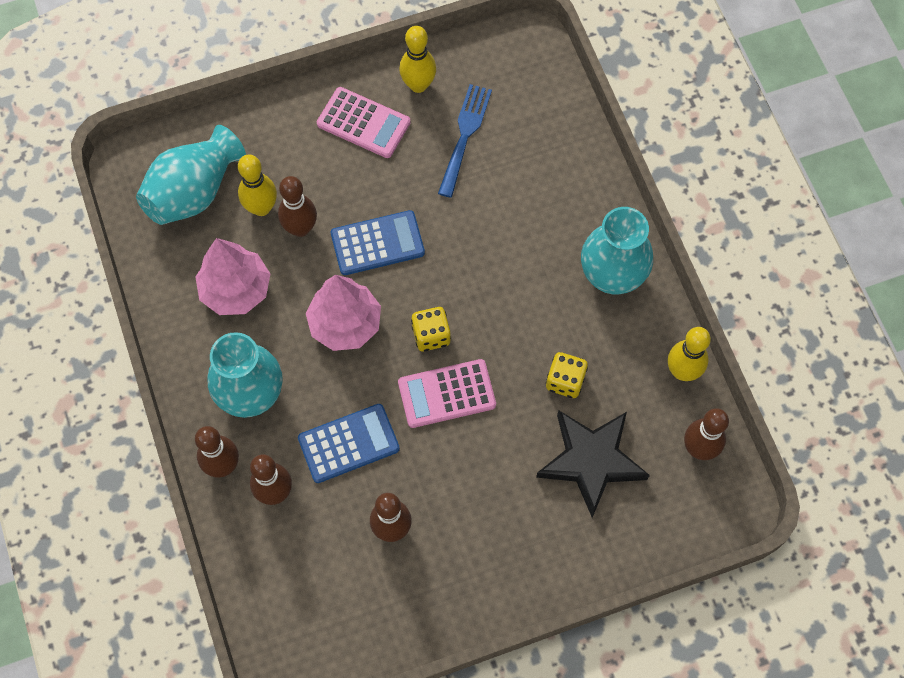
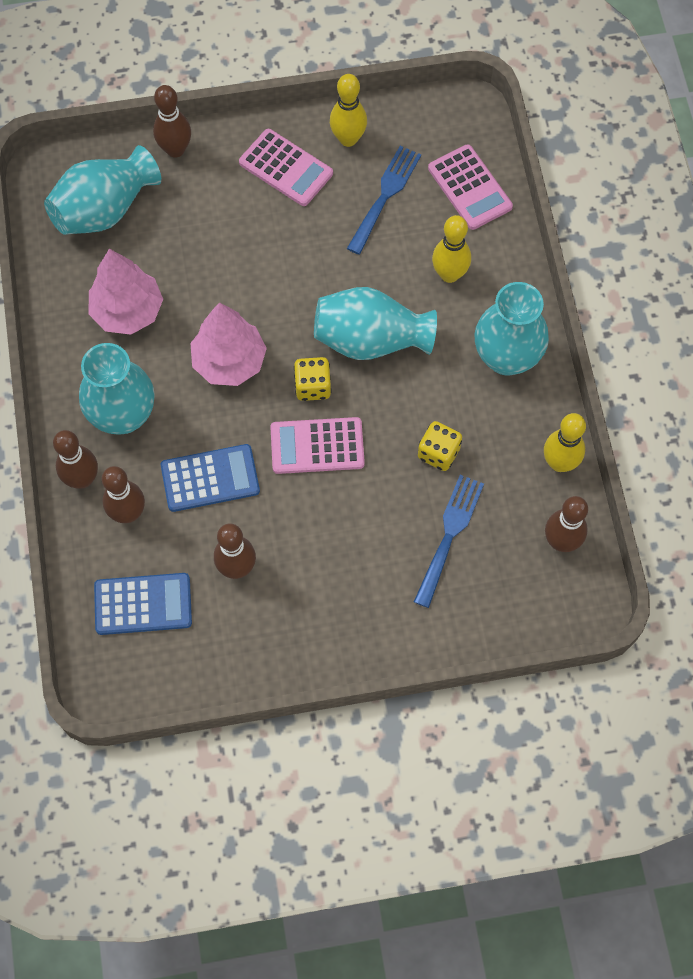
camera: 10 degrees right, 0 degrees up
yellow bowling pin [238,154,277,216] -> yellow bowling pin moved to [432,215,471,283]
brown bowling pin [278,176,317,237] -> brown bowling pin moved to [153,85,191,158]
blue calculator [331,210,425,275] -> blue calculator moved to [94,573,192,635]
black star [536,410,650,518] -> blue fork [414,475,484,608]
none -> turquoise vase [314,287,437,360]
none -> pink calculator [428,144,513,230]

